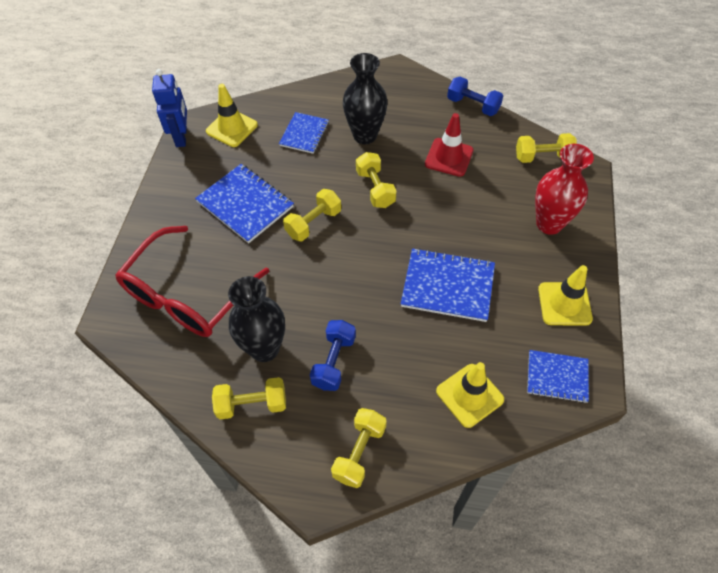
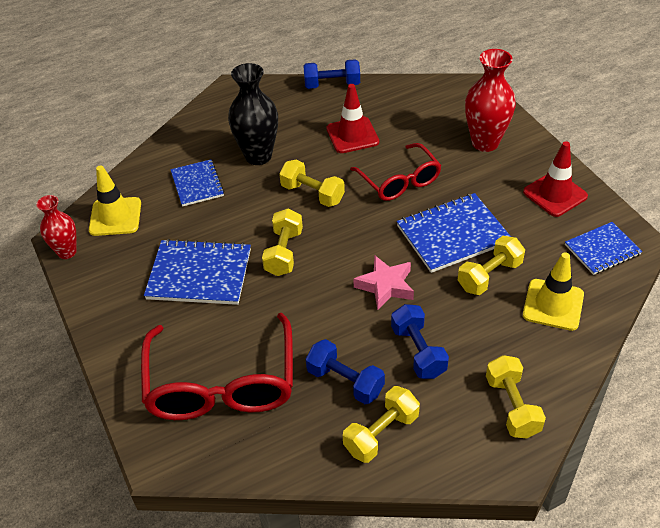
camera: 35 degrees left, 10 degrees down
blue robot [152,69,187,147] -> red vase [36,195,76,259]
black vase [228,276,285,362] -> blue dumbbell [306,339,385,404]
yellow dumbbell [516,133,577,163] -> yellow dumbbell moved to [458,236,525,295]
yellow traffic cone [538,265,593,326] -> red traffic cone [523,141,588,217]
none -> red glasses [350,143,442,201]
none -> pink star [353,255,414,310]

